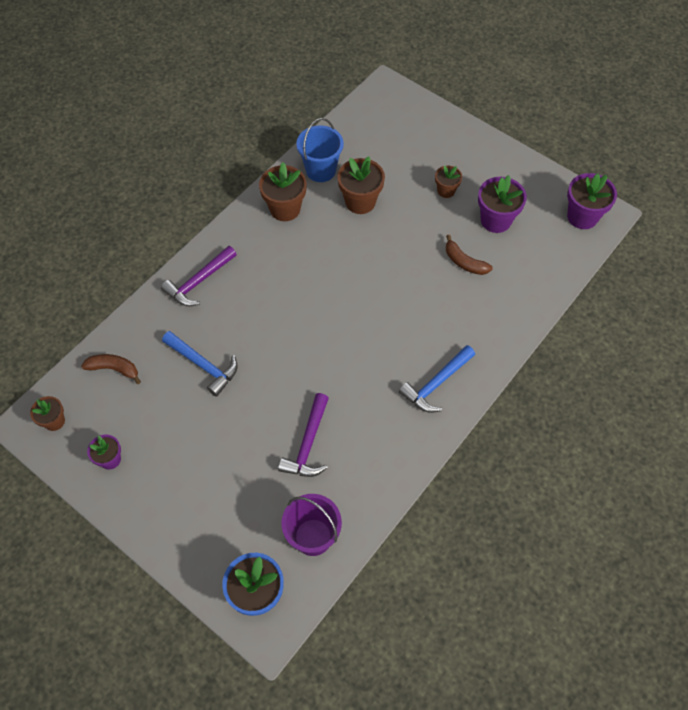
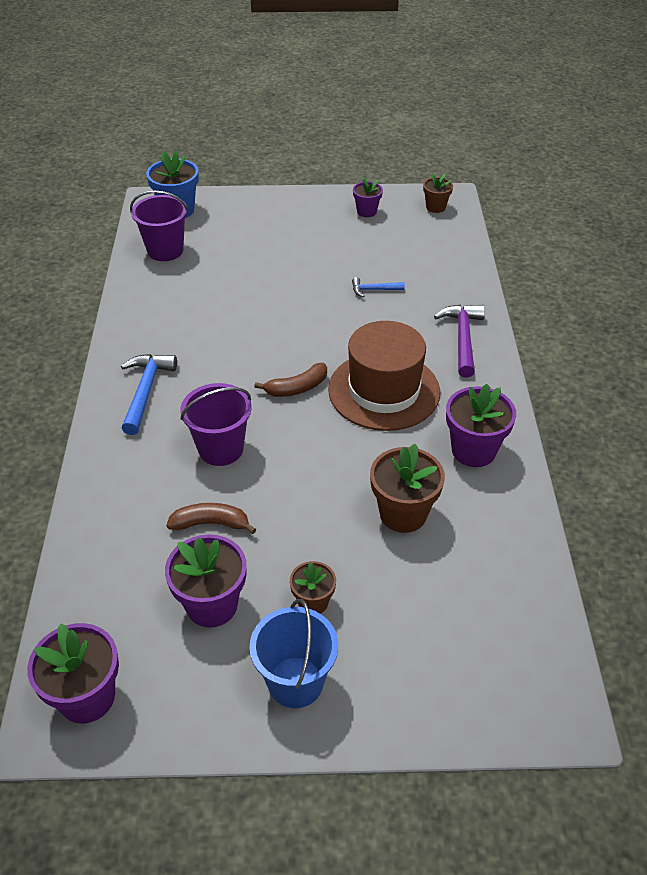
camera: 140 degrees right, 15 degrees down
brown banana [81,354,141,384] -> brown banana moved to [254,363,327,397]
blue hammer [162,331,238,397] -> blue hammer [352,277,405,297], size x0.56
brown flower pot [259,162,307,221] -> purple flower pot [446,384,516,467]
purple hammer [278,393,329,477] -> none
blue bucket [296,118,344,182] -> blue bucket moved to [249,599,338,708]
none -> purple bucket [180,383,252,466]
none -> brown hat [328,321,440,431]

